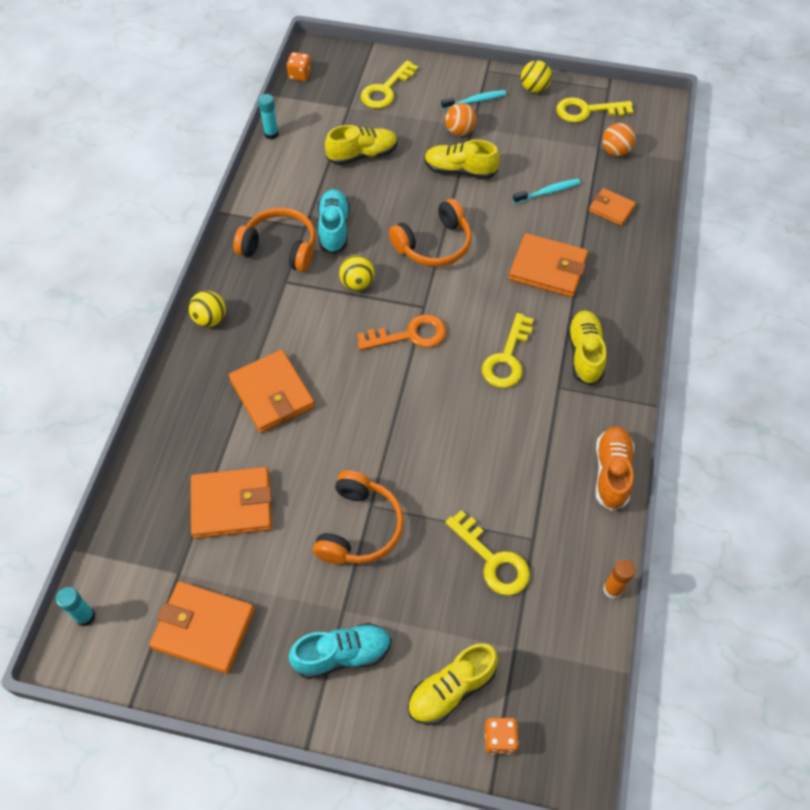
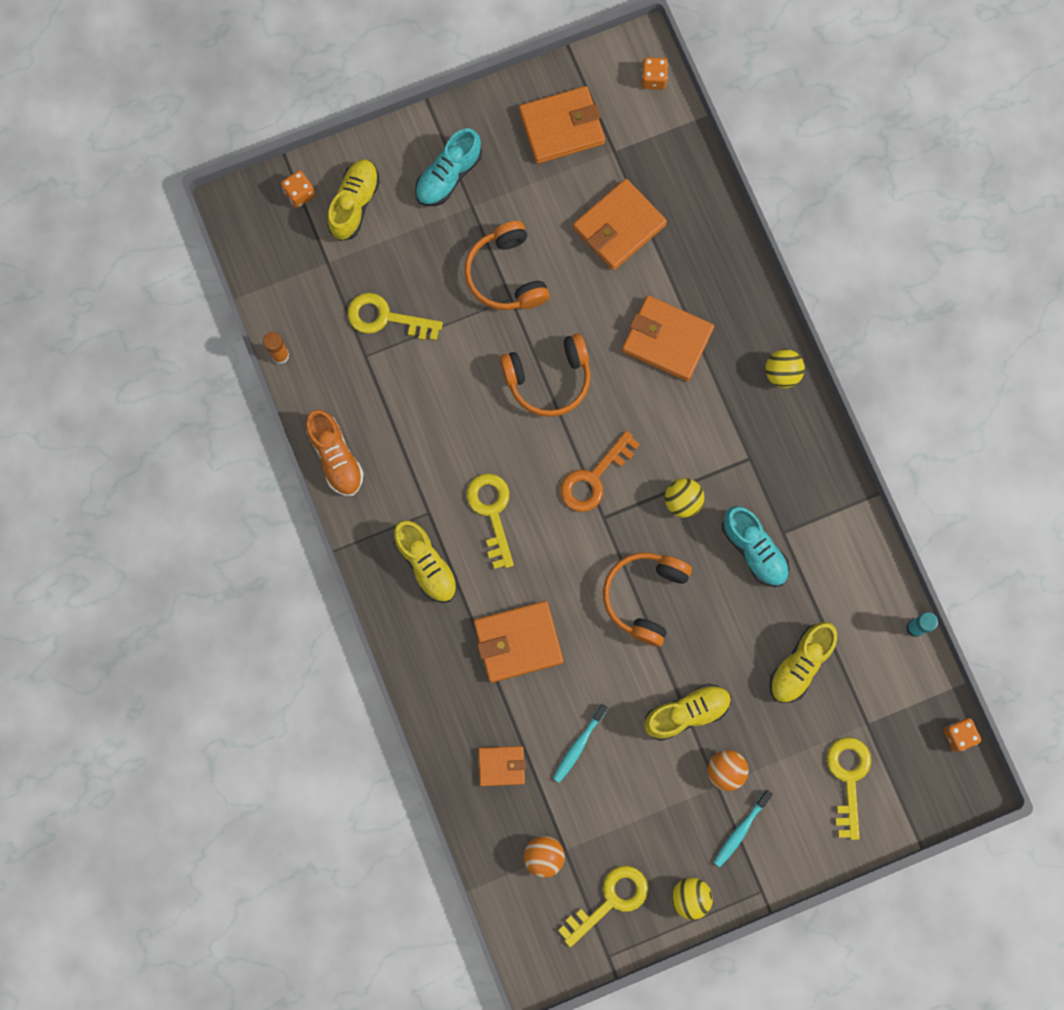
camera: 145 degrees right, 20 degrees up
turquoise glue stick [56,587,95,626] -> orange dice [641,57,668,90]
orange headphones [233,207,316,272] -> orange headphones moved to [500,334,591,417]

